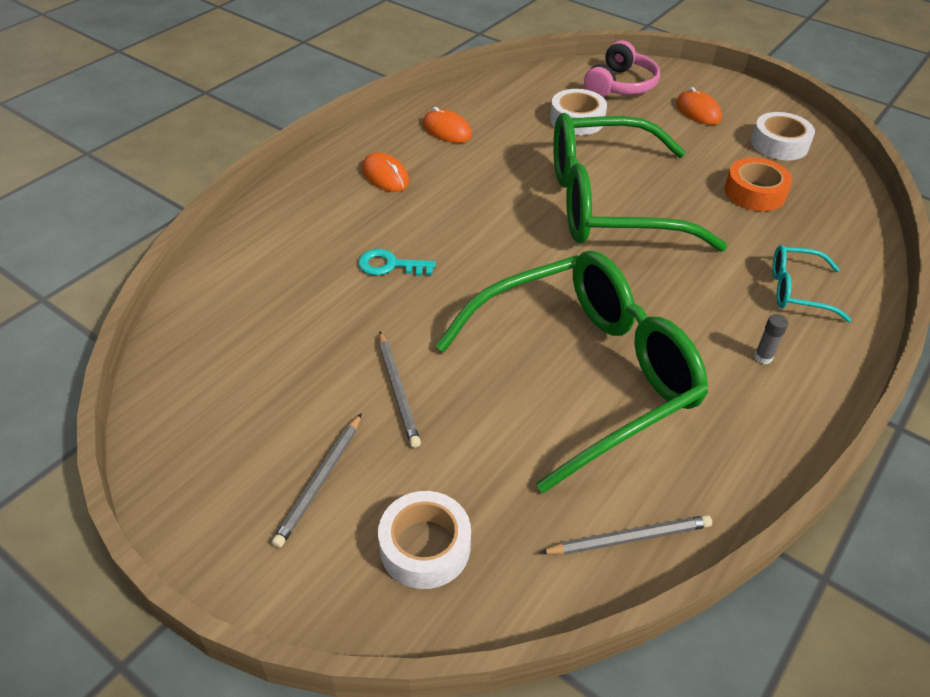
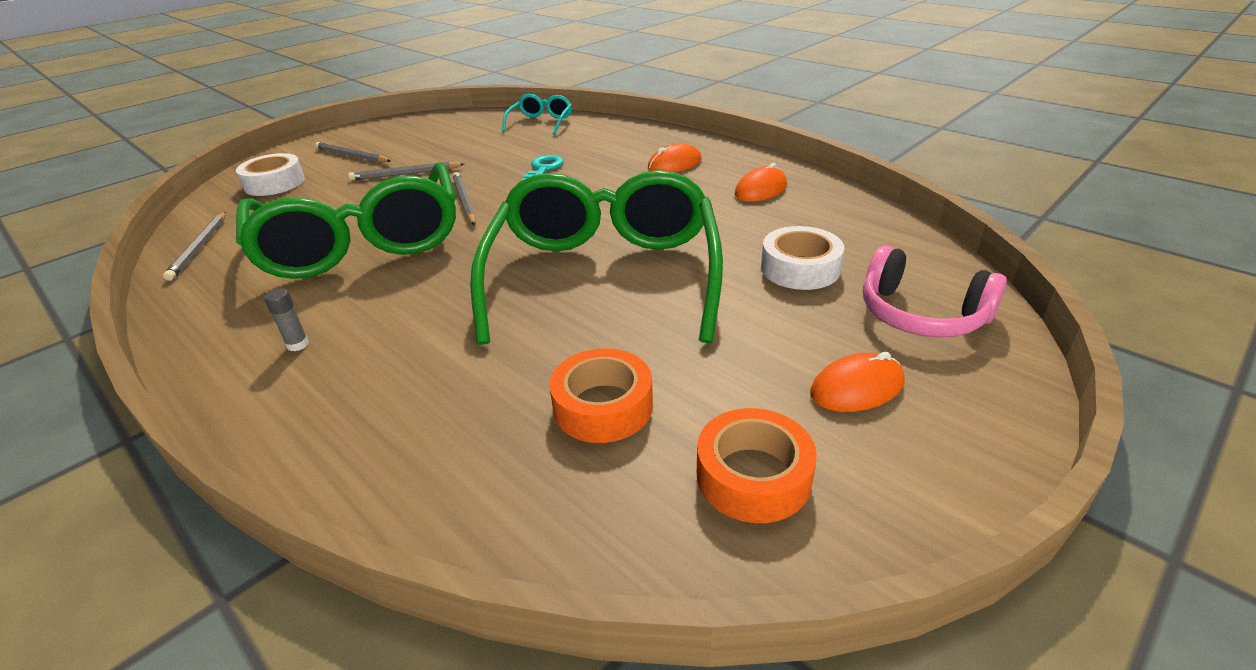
camera: 100 degrees right, 10 degrees down
white tape [751,112,815,161] -> orange tape [697,408,817,523]
turquoise glasses [772,245,851,322] -> turquoise glasses moved to [502,94,572,135]
none -> grey pencil [453,172,476,225]

